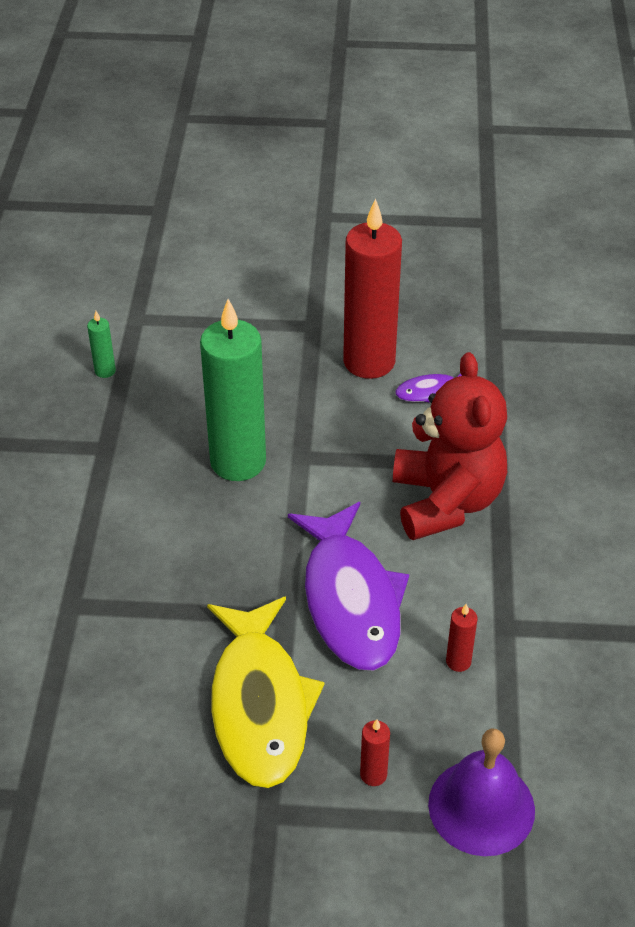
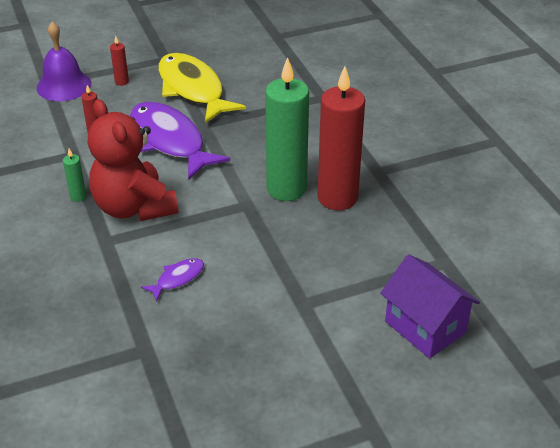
camera: 155 degrees right, 5 degrees down
green candle [87,311,116,378] -> green candle moved to [63,149,86,202]
red candle [343,198,402,379] -> red candle moved to [317,66,365,210]
none -> purple house [380,254,480,358]

